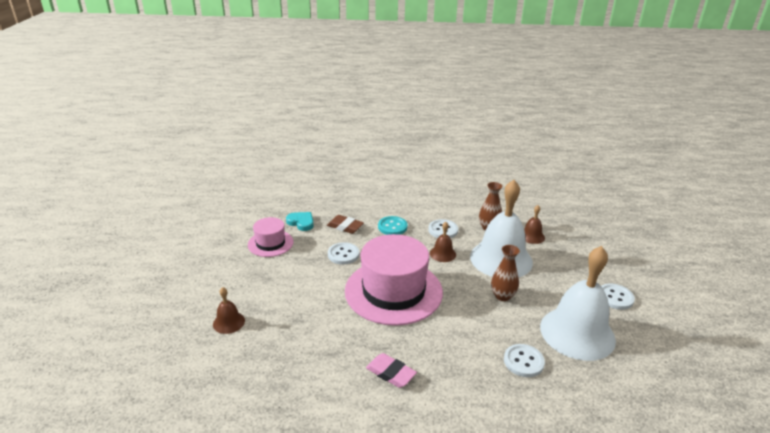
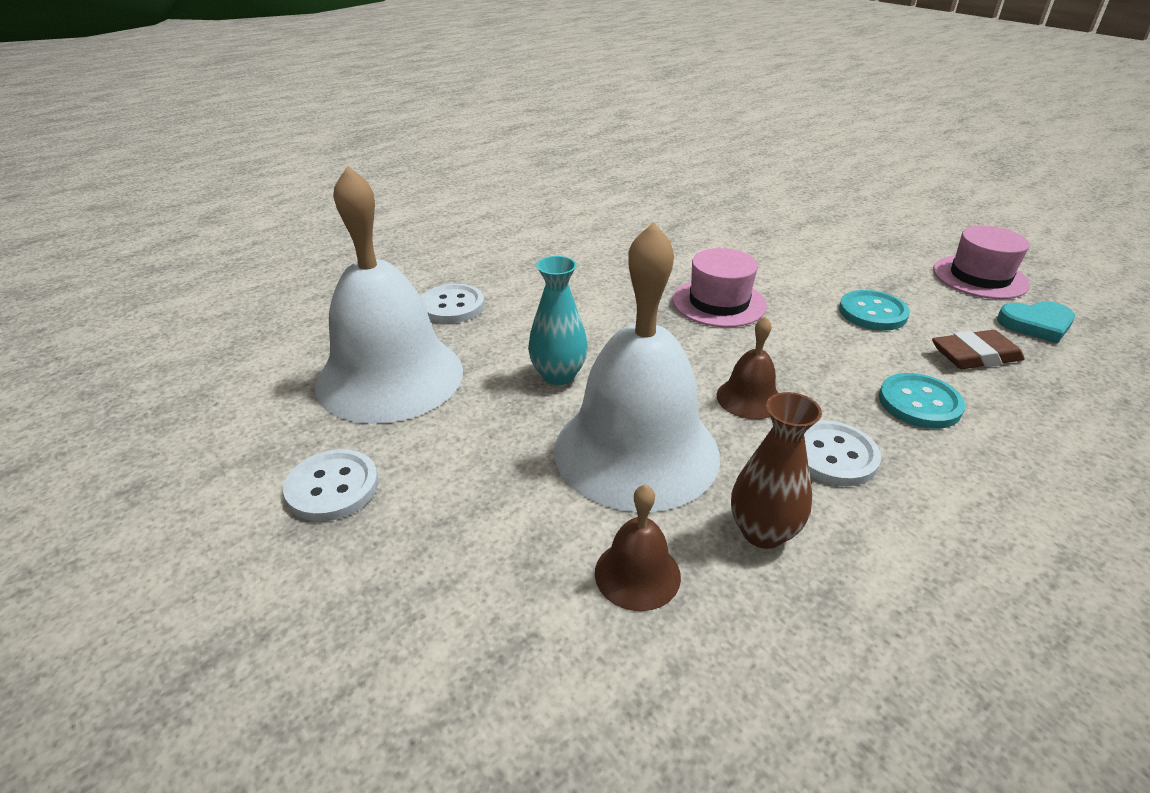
camera: 140 degrees right, 5 degrees up
brown bell [213,287,245,334] -> none
white button [328,242,359,265] -> turquoise button [839,290,910,331]
pink hat [345,234,443,326] -> pink hat [672,248,767,327], size x0.51
pink eraser [366,353,417,388] -> none
brown vase [491,245,520,301] -> turquoise vase [528,256,588,385]

